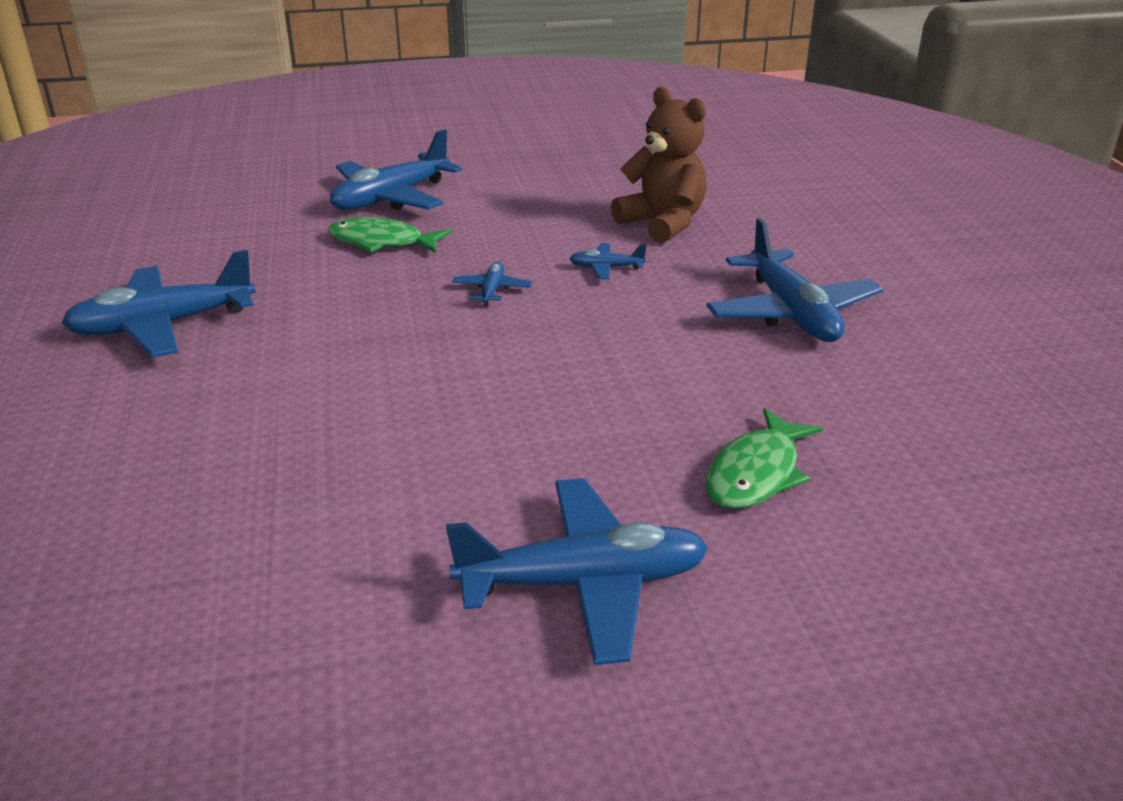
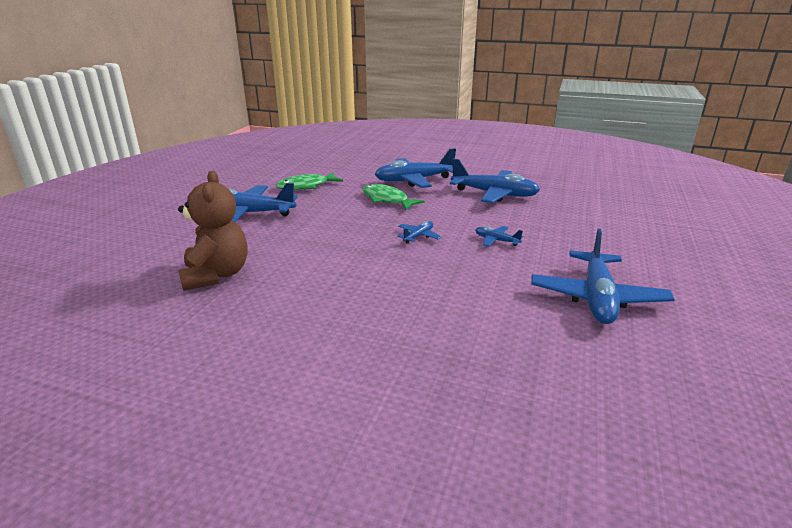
camera: 30 degrees right, 5 degrees down
blue plane [446,478,708,665] -> blue plane moved to [450,159,540,203]
brown teddy bear [611,87,707,243] -> brown teddy bear moved to [178,171,248,291]
green fish [706,408,823,509] -> green fish moved to [276,172,343,190]

